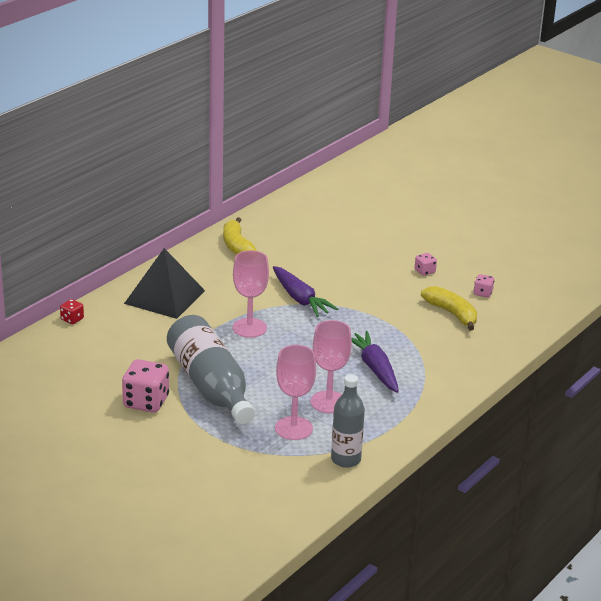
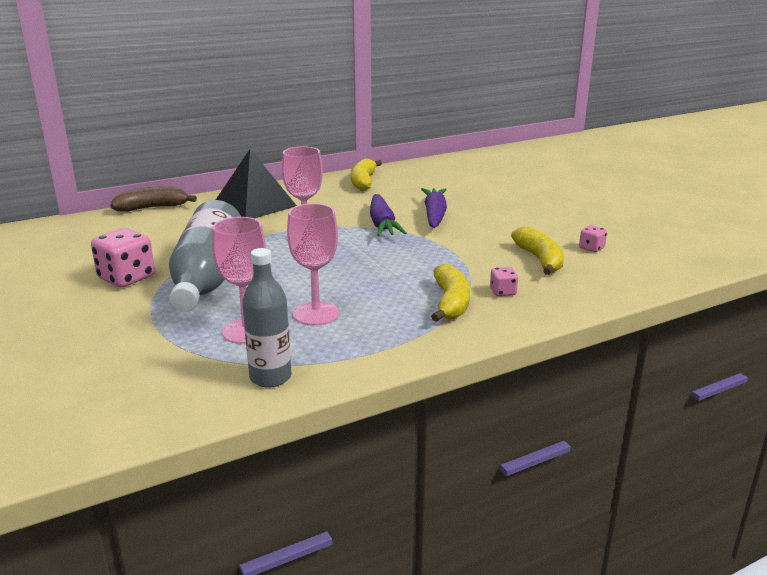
camera: 25 degrees right, 5 degrees down
red dice [60,299,84,324] -> brown banana [110,186,197,212]
purple carrot [351,331,399,393] -> purple carrot moved to [421,188,447,228]
pink dice [415,253,437,276] -> pink dice moved to [490,267,518,296]
none -> yellow banana [431,264,470,322]

